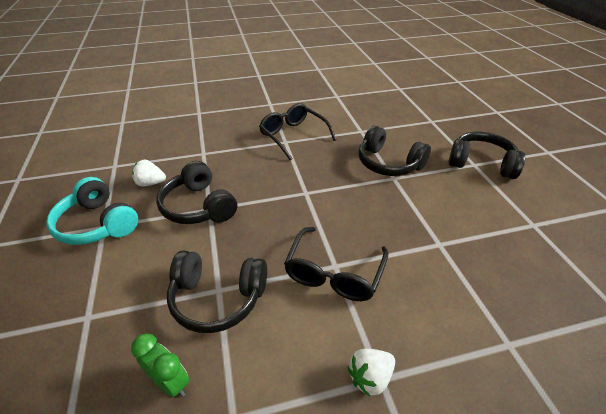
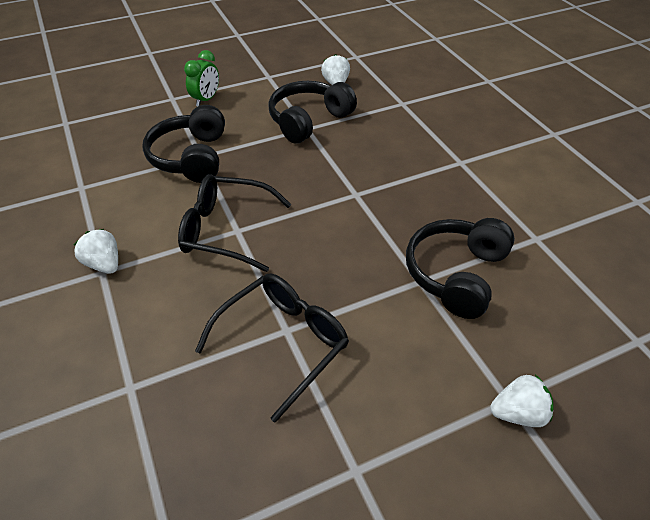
camera: 80 degrees right, 5 degrees up
turquoise headphones [46,177,138,245] -> none
green clock [131,333,189,397] -> green clock moved to [184,50,219,106]
black glasses [259,103,336,161] -> black glasses moved to [195,273,349,423]
black headphones [448,131,525,179] -> white strawberry [490,375,553,427]

